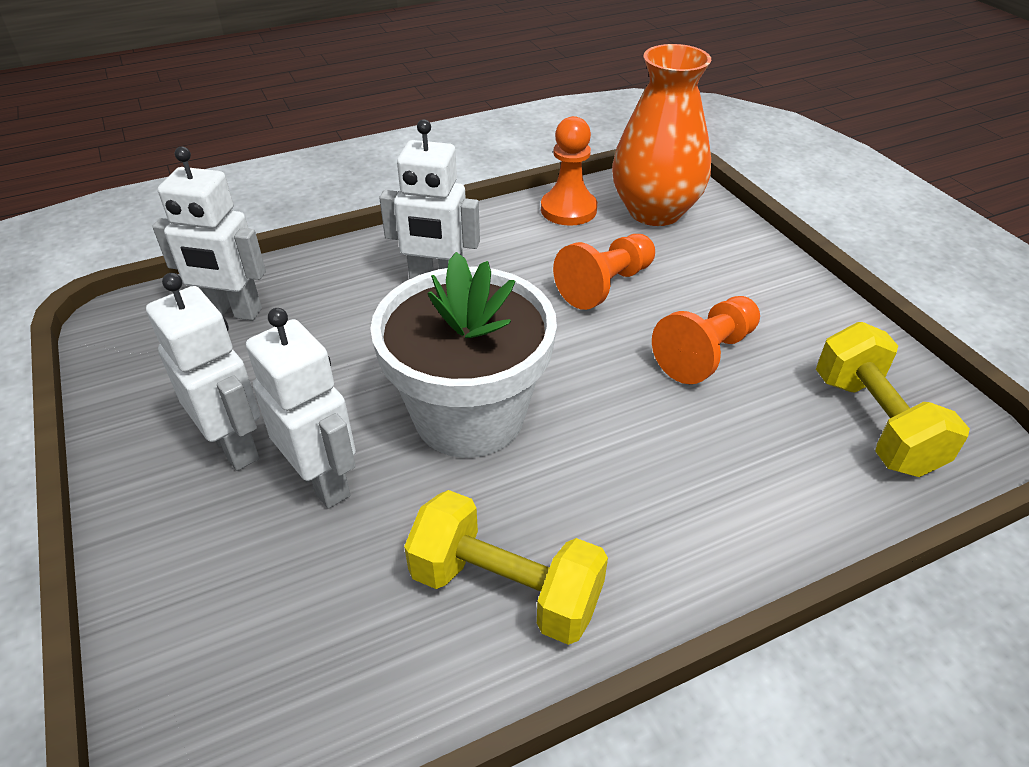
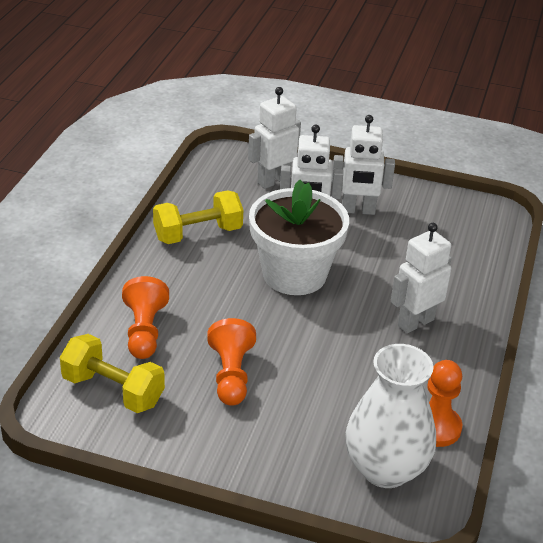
camera: 130 degrees right, 5 degrees down
white robot [152,146,266,321] -> white robot moved to [248,87,301,189]
orange pawn [553,234,655,310] -> orange pawn moved to [122,276,169,359]
orange vase [612,44,711,226] -> white vase [345,344,436,488]

